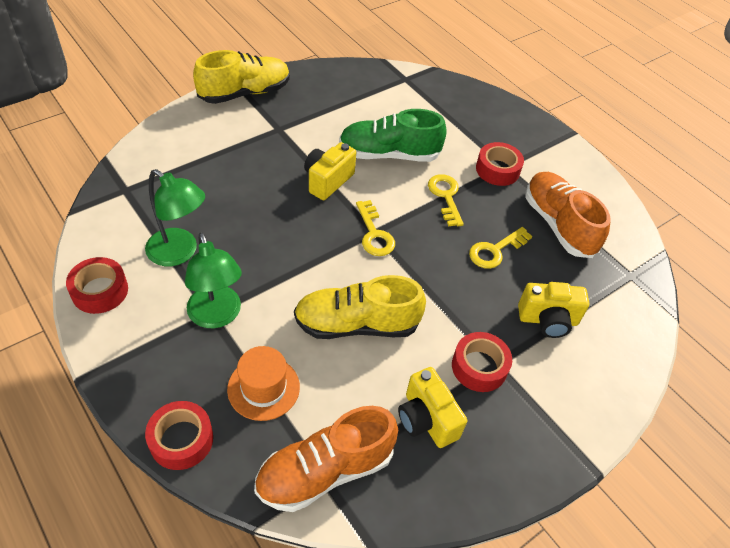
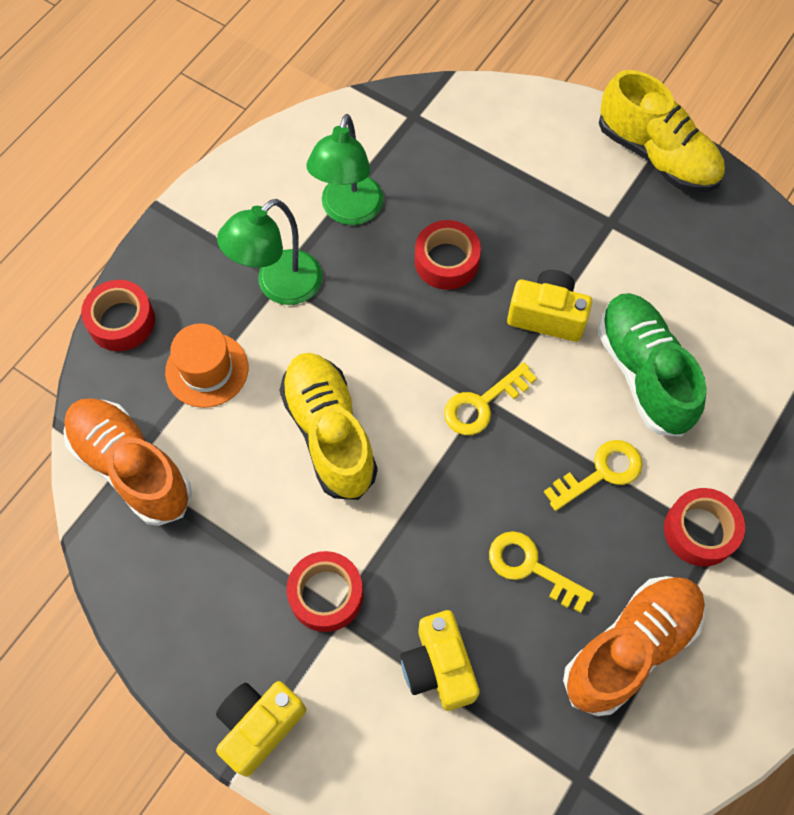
camera: 75 degrees right, 15 degrees up
red tape [66,257,128,314] -> red tape moved to [415,220,481,290]
yellow camera [398,367,467,448] -> yellow camera moved to [216,681,306,777]

